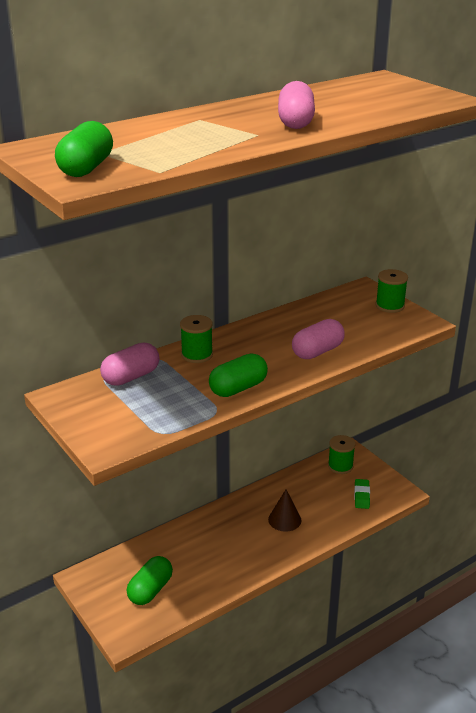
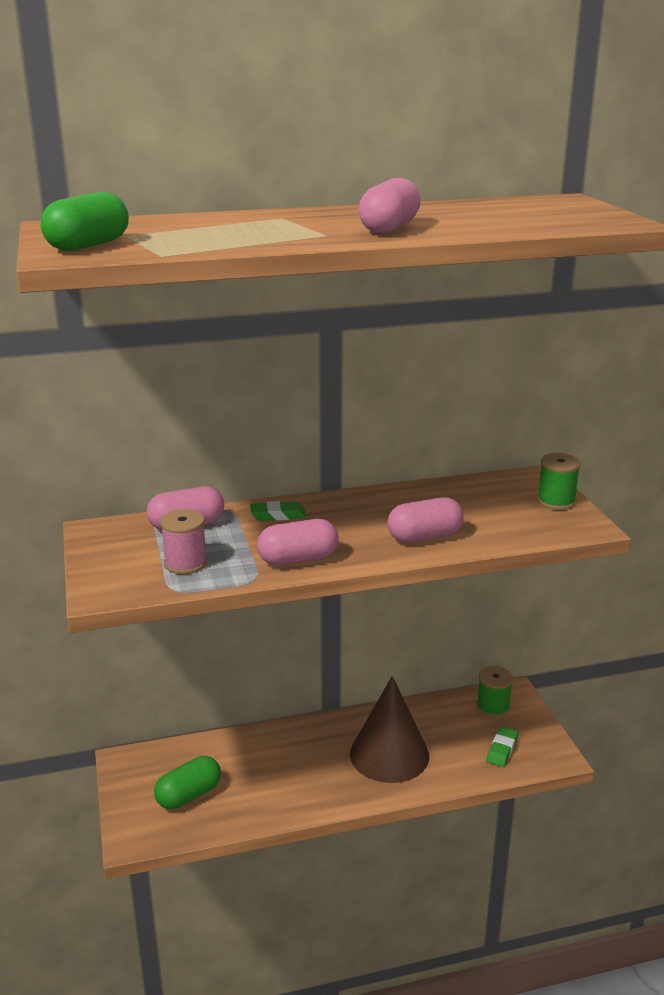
camera: 20 degrees right, 5 degrees down
green spool [180,315,213,363] -> green eraser [250,501,306,521]
green capsule [209,354,268,397] -> pink capsule [257,519,339,565]
brown cone [268,489,301,532] -> brown cone [350,676,429,783], size x1.87
none -> pink spool [160,509,207,574]

